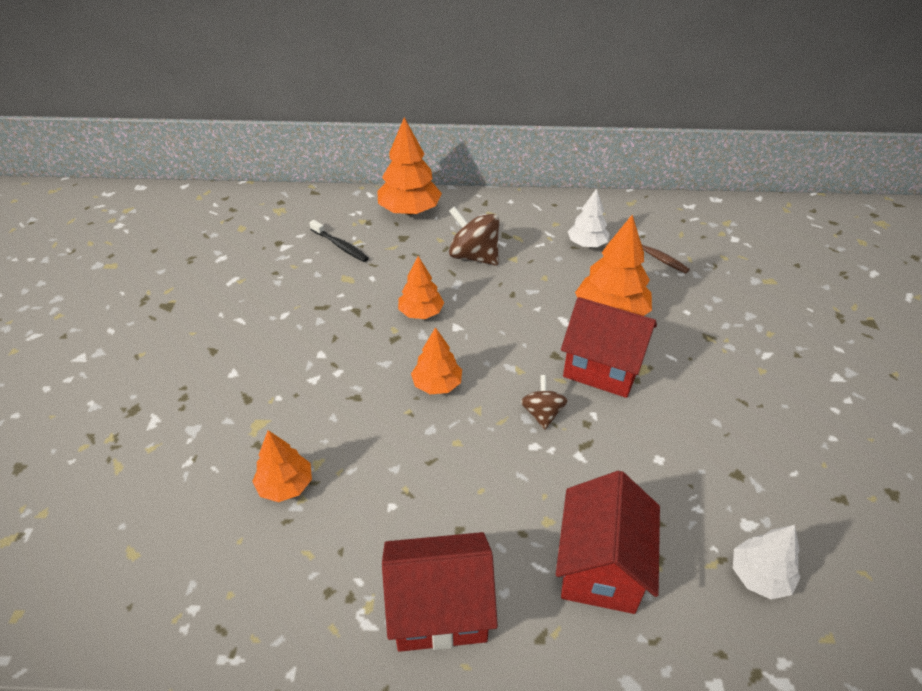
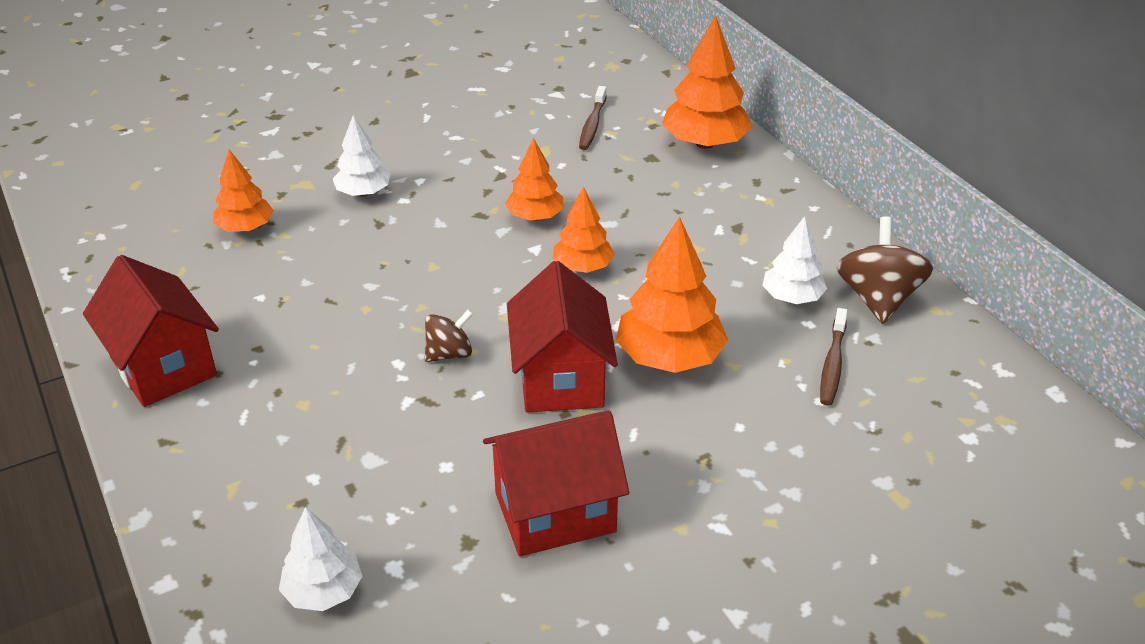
camera: 60 degrees right, 5 degrees down
black toothbrush [309,220,369,262] -> brown toothbrush [579,86,607,150]
orange tree [411,327,462,394] -> orange tree moved to [553,187,615,273]
brown spinning top [449,206,499,266] -> brown spinning top moved to [837,216,933,324]
red house [556,471,660,614] -> red house moved to [483,410,629,557]
none -> white tree [333,115,390,196]

